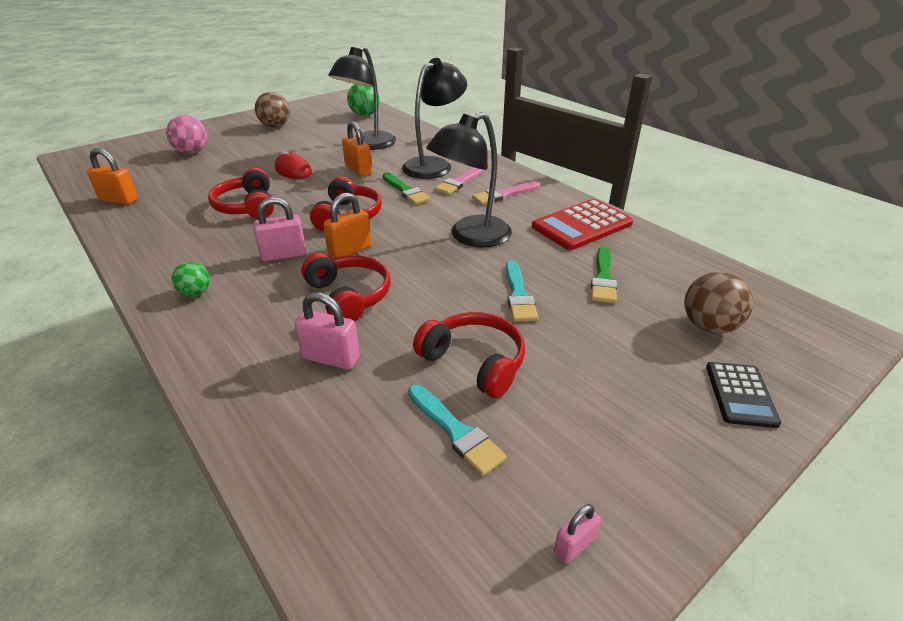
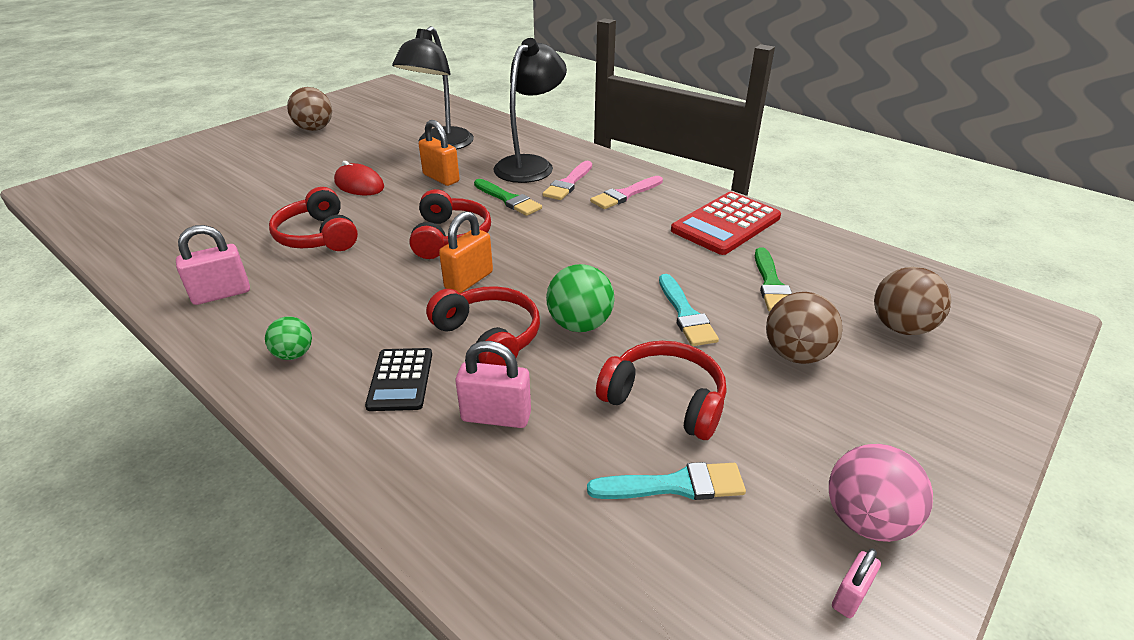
camera: 10 degrees left, 0 degrees up
orange padlock [87,148,138,205] -> none
pink ball [166,115,207,154] -> pink ball moved to [829,444,933,542]
pink padlock [253,197,306,261] -> pink padlock moved to [176,225,250,305]
green ball [347,84,379,116] -> green ball moved to [546,264,615,332]
turquoise brush [408,385,507,476] -> turquoise brush turned 45 degrees counterclockwise [587,462,746,500]
black lamp [426,112,512,247] -> none
black calculator [706,362,781,428] -> black calculator moved to [365,348,432,411]
none -> brown ball [766,292,842,364]

